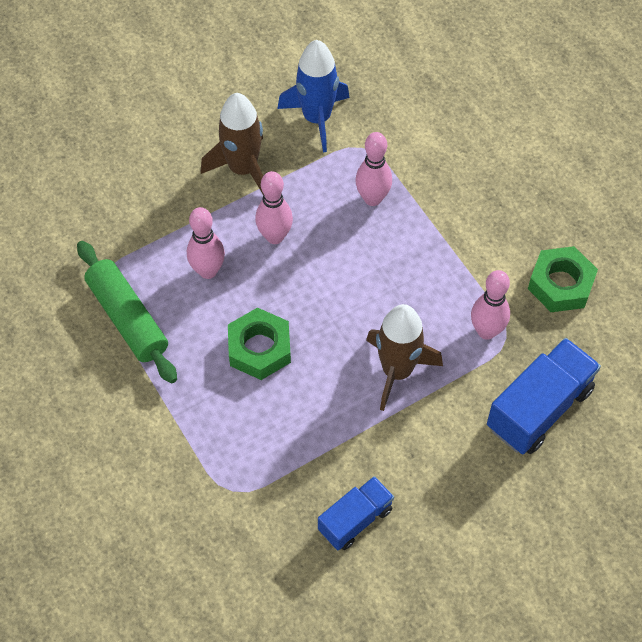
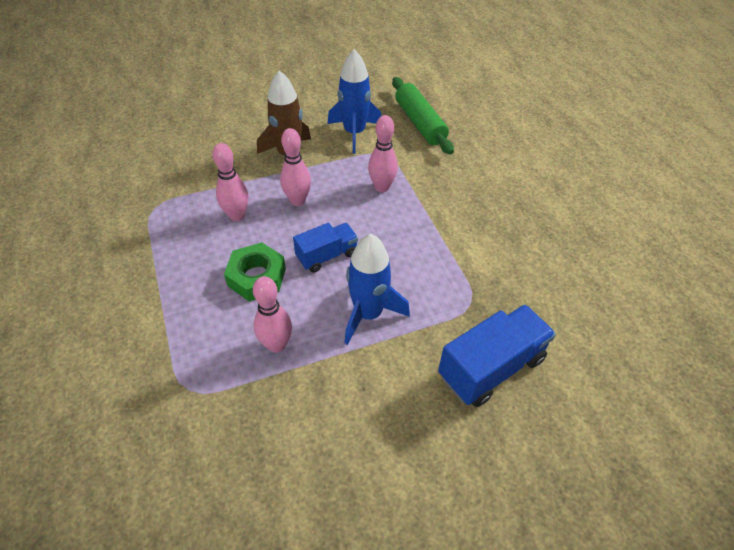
camera: 10 degrees right, 10 degrees down
green rolling pin [77,241,177,384] -> green rolling pin moved to [392,77,454,154]
blue truck [318,476,394,550] -> blue truck moved to [293,223,358,273]
brown rocket [366,304,443,411] -> blue rocket [345,234,410,345]
pink bowling pin [471,270,510,340] -> pink bowling pin moved to [253,276,292,353]
green nut [528,246,598,312] -> none

